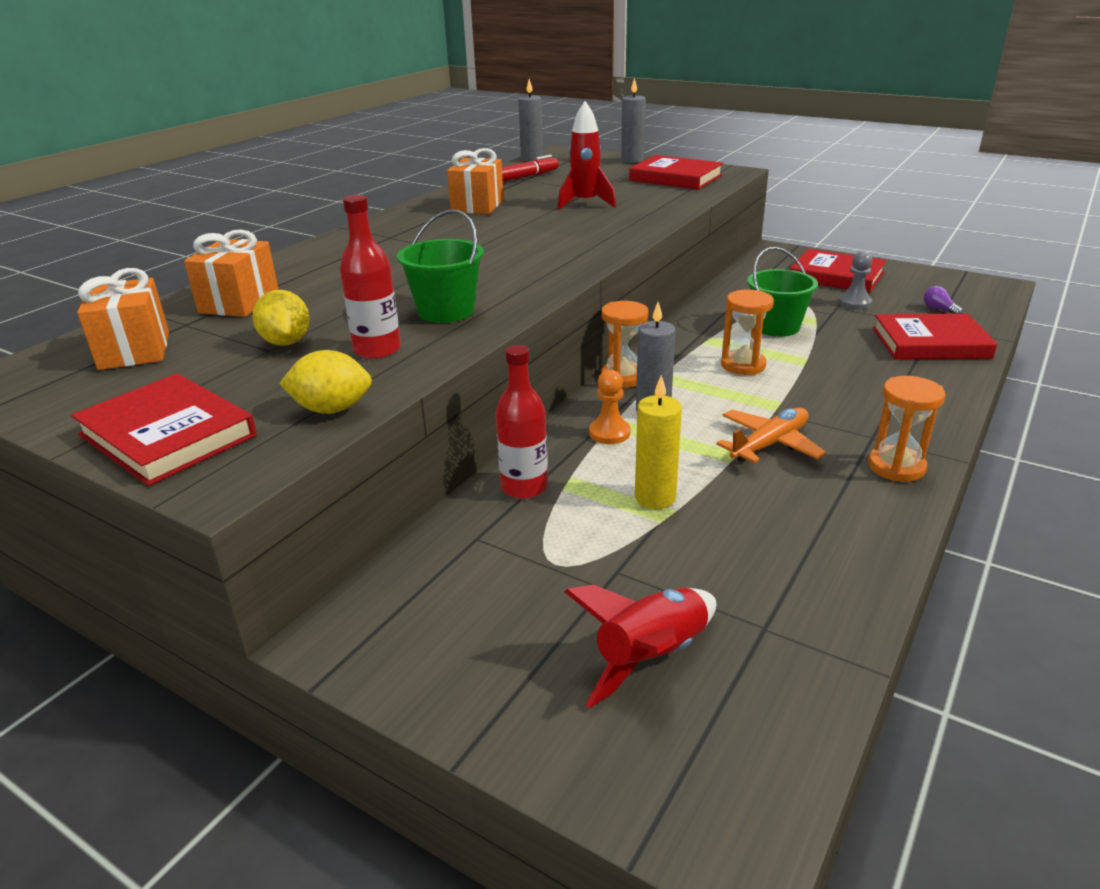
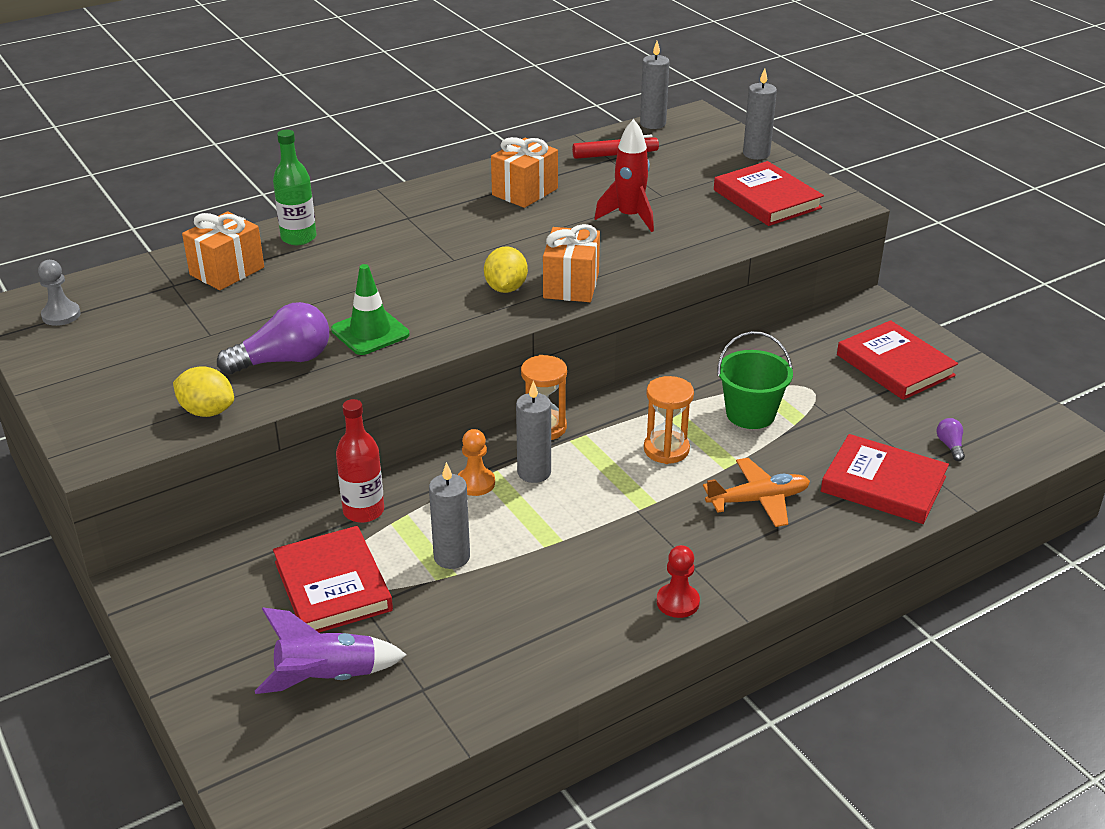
camera: 25 degrees right, 5 degrees up
red book [71,373,257,486] -> red book moved to [273,526,393,633]
orange gift [77,268,169,370] -> orange gift moved to [543,224,600,302]
yellow lemon [252,290,310,346] -> yellow lemon moved to [484,246,528,293]
red bottle [340,195,401,359] -> purple light bulb [217,302,329,374]
green bucket [397,209,484,323] -> green traffic cone [331,264,410,355]
red rocket [564,585,716,708] -> purple rocket [255,607,407,694]
yellow candle [635,375,682,509] -> grey candle [429,462,470,569]
orange plane [716,407,827,463] -> orange plane moved to [703,458,810,527]
grey pawn [838,251,872,310] -> grey pawn moved to [38,260,81,326]
orange hourglass [868,376,945,482] -> red pawn [657,545,700,618]
none -> green bottle [273,130,316,245]

